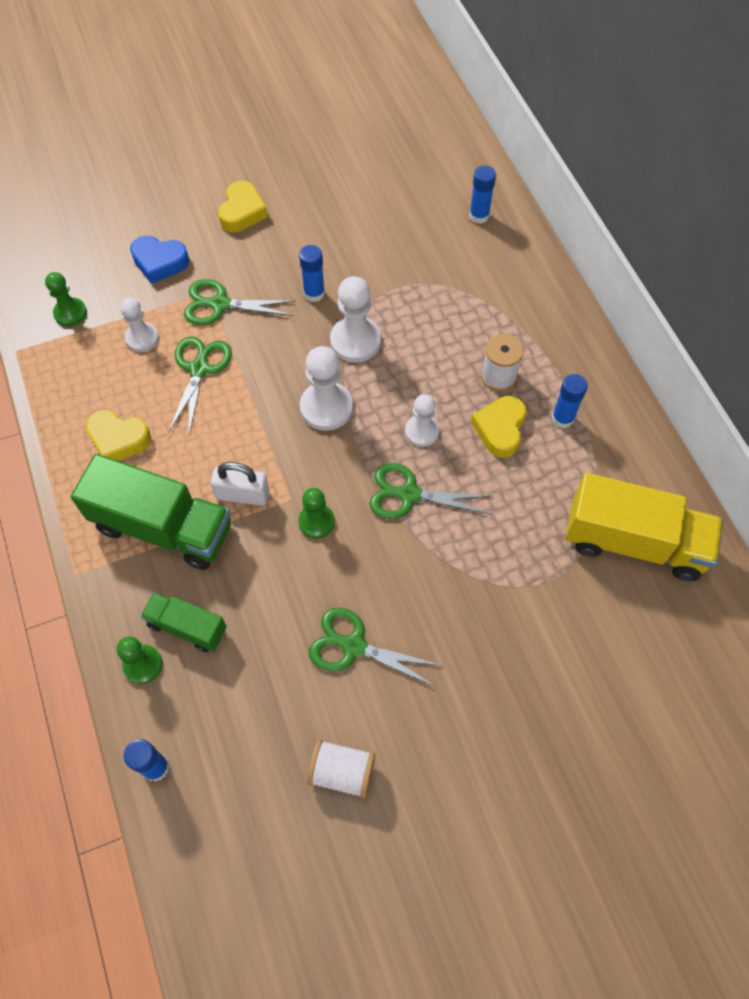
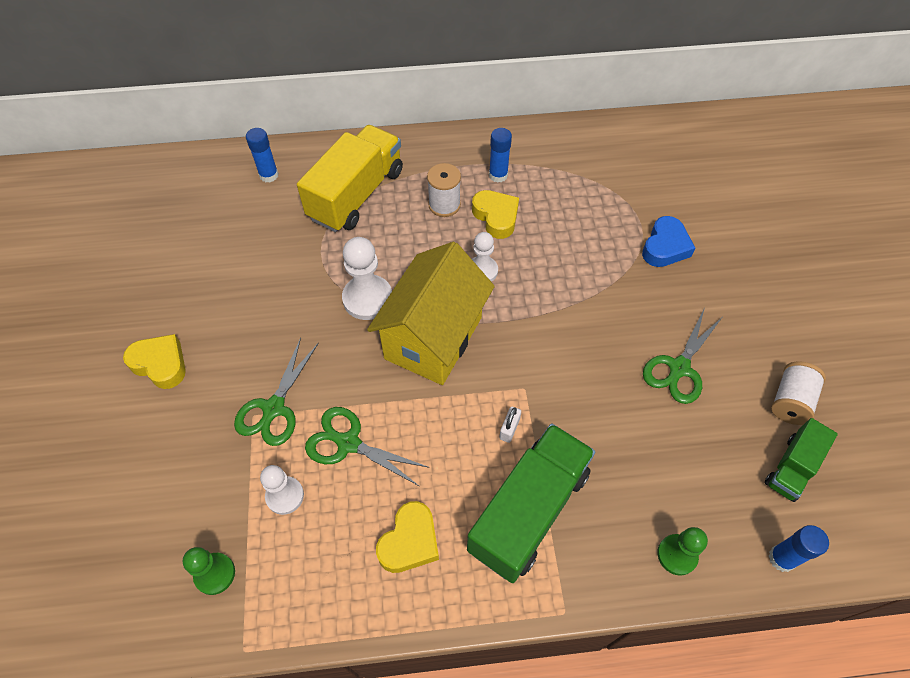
camera: 75 degrees left, 5 degrees down
blue heart [130,236,189,284] -> blue heart moved to [642,216,695,267]
green truck [141,592,227,652] -> green truck moved to [765,418,838,502]
white padlock [211,462,269,506] -> white padlock [499,407,521,443], size x0.57
green pawn [298,488,335,539] -> none
blue glue stick [299,245,325,302] -> none
white pawn [300,346,353,431] -> yellow house [367,242,495,385]
green scissors [369,463,493,519] -> none
yellow heart [471,396,526,458] -> yellow heart turned 150 degrees counterclockwise [472,190,519,239]
yellow truck [565,473,723,581] -> yellow truck moved to [297,125,403,232]

